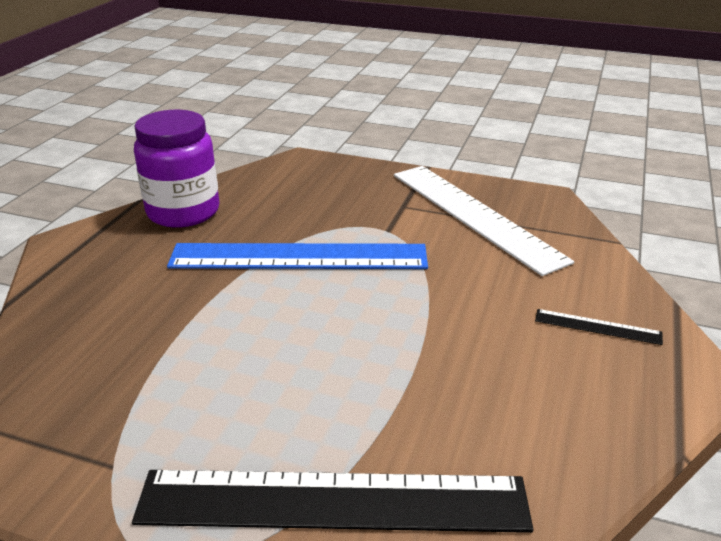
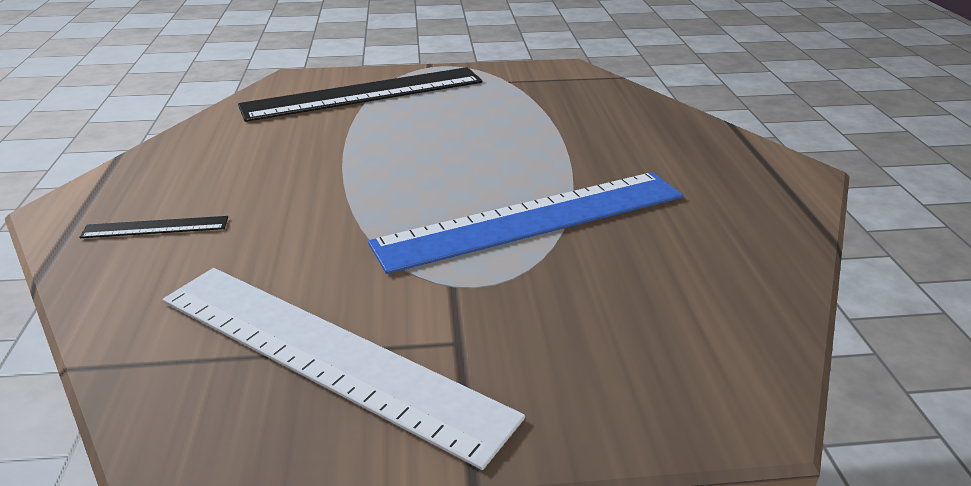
camera: 155 degrees right, 0 degrees up
purple jar [134,110,220,228] -> none

